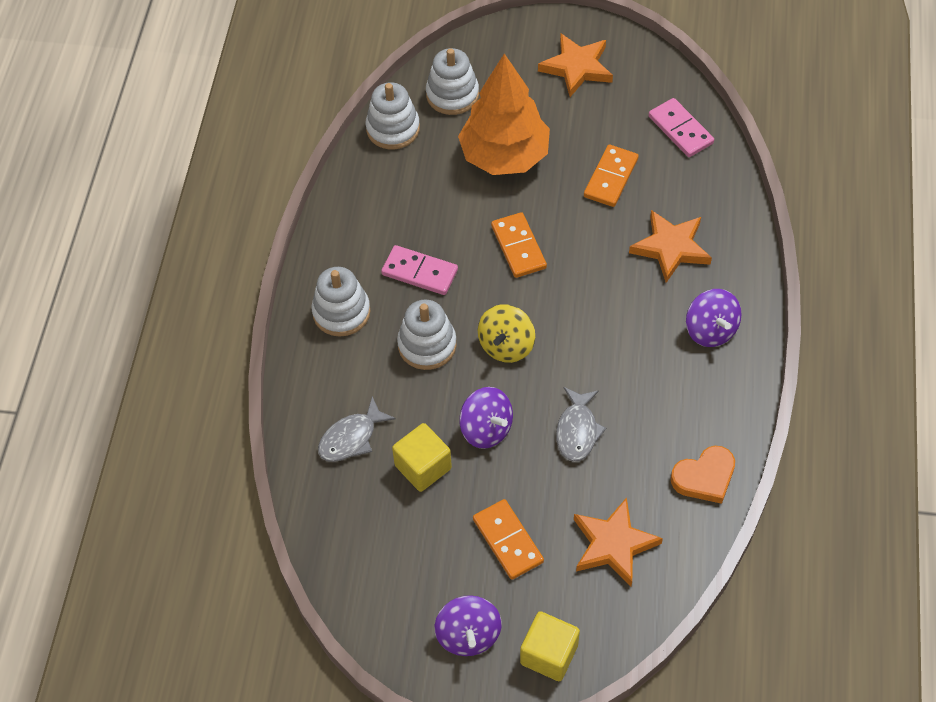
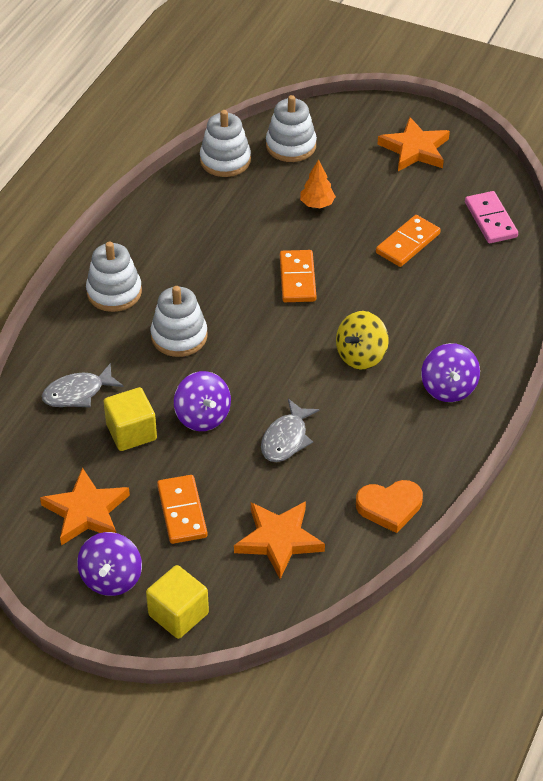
camera: 15 degrees right, 10 degrees down
pink domino [381,245,458,295] -> none
orange tree [458,53,550,175] -> orange tree [300,159,336,208], size x0.41
yellow spinning top [478,304,535,363] -> yellow spinning top moved to [336,311,389,369]
orange star [629,210,712,283] -> orange star moved to [40,468,130,546]

